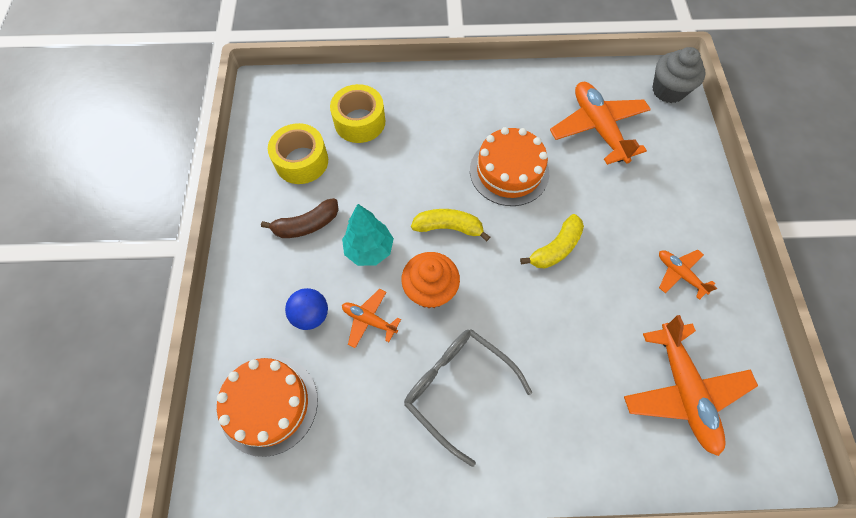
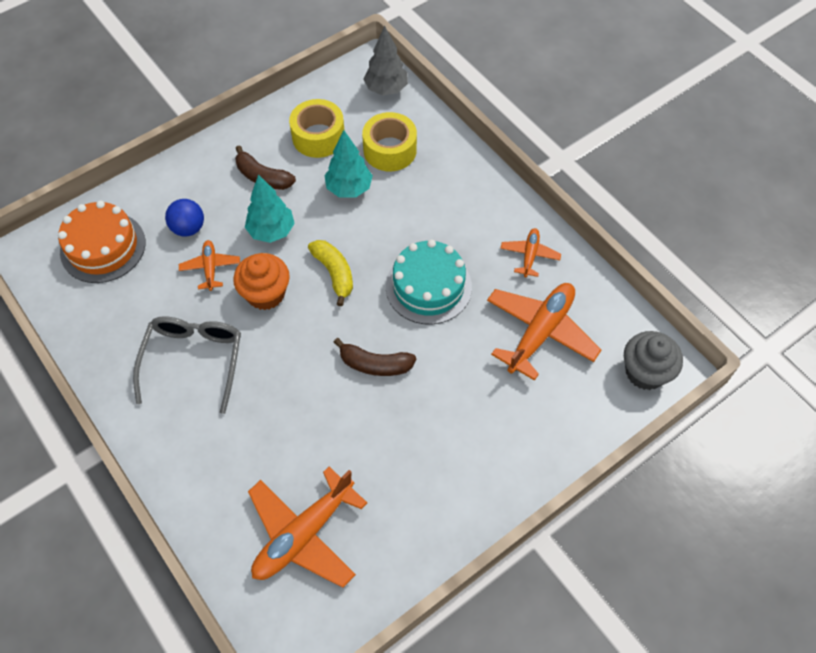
camera: 55 degrees right, 5 degrees down
orange cake [470,127,549,206] -> turquoise cake [386,239,472,325]
yellow banana [520,214,584,269] -> brown banana [334,338,416,376]
orange plane [659,250,717,300] -> orange plane moved to [500,228,561,277]
none -> turquoise tree [324,130,373,198]
none -> grey tree [364,26,408,95]

